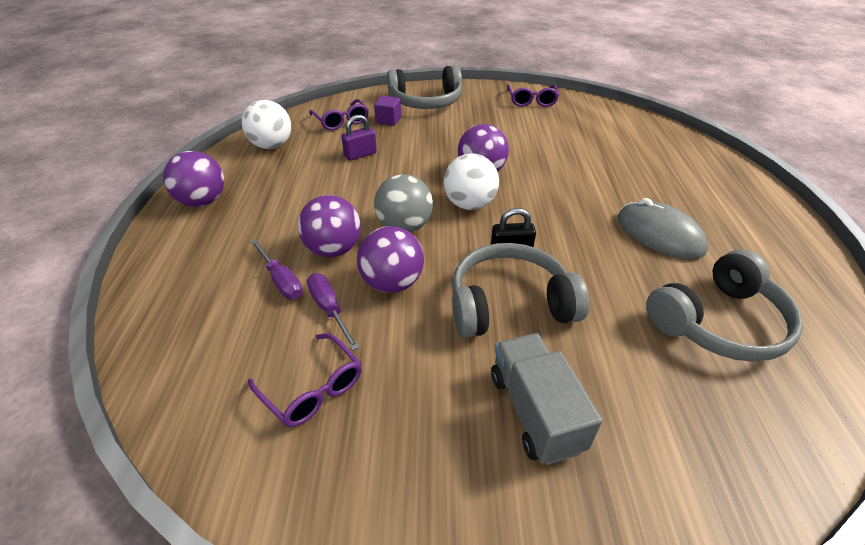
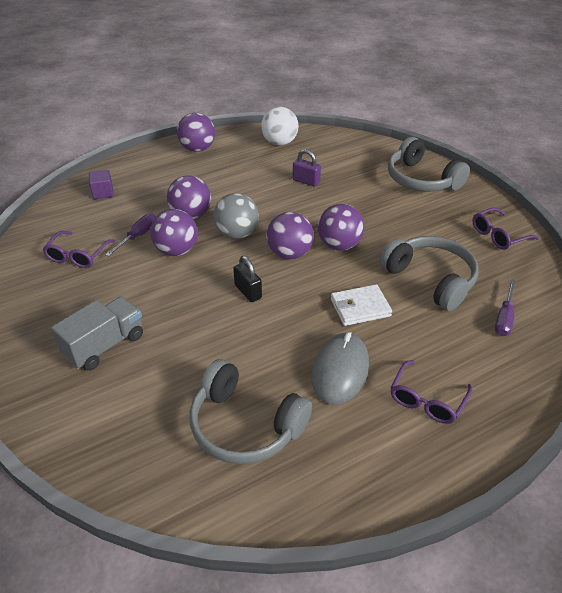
camera: 60 degrees right, 0 degrees up
purple screwdriver [250,239,303,299] -> purple screwdriver moved to [495,279,516,336]
purple glasses [309,99,369,130] -> purple glasses moved to [391,360,472,424]
purple cube [374,96,401,126] -> purple cube moved to [89,170,114,199]
white ball [444,153,499,210] -> purple ball [266,212,314,259]
grey headphones [452,243,589,338] -> grey headphones moved to [379,236,479,311]
none -> white wallet [331,284,392,326]

